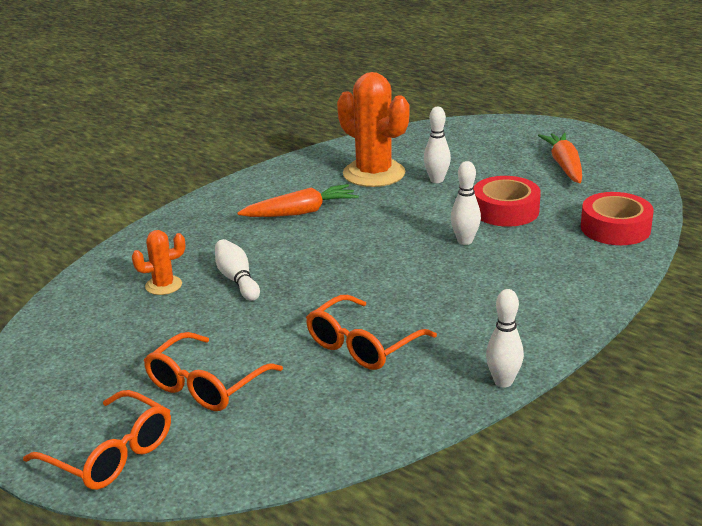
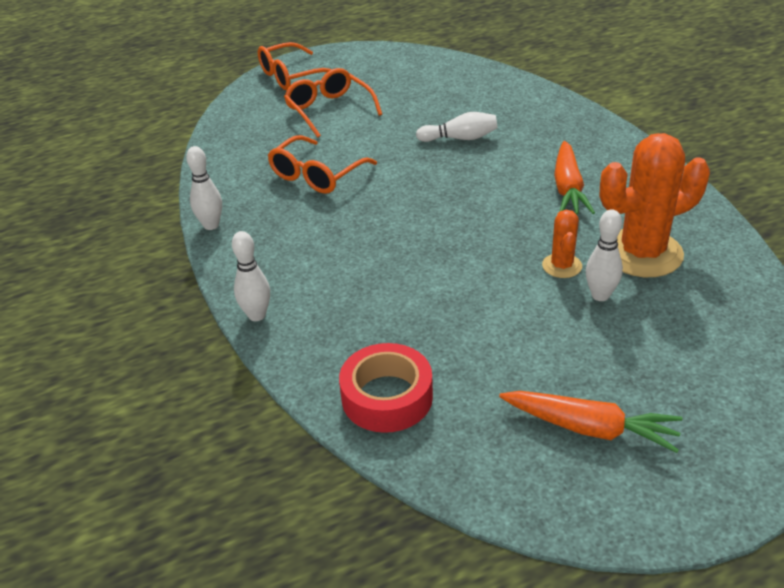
camera: 115 degrees right, 10 degrees up
orange cactus [132,230,185,295] -> orange cactus moved to [542,210,582,278]
orange glasses [306,295,437,370] -> orange glasses turned 120 degrees counterclockwise [268,135,377,194]
white bowling pin [451,161,481,245] -> white bowling pin moved to [232,231,270,321]
red tape [473,176,541,227] -> none

